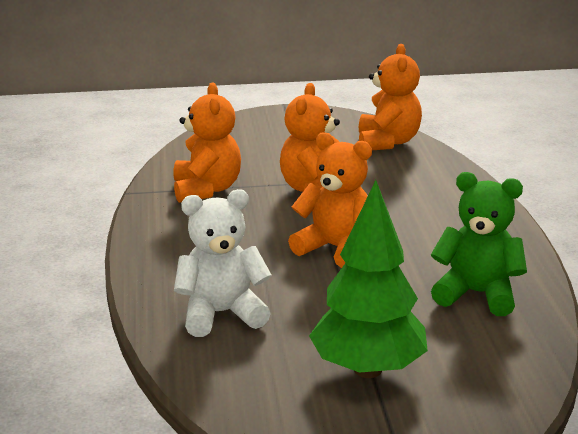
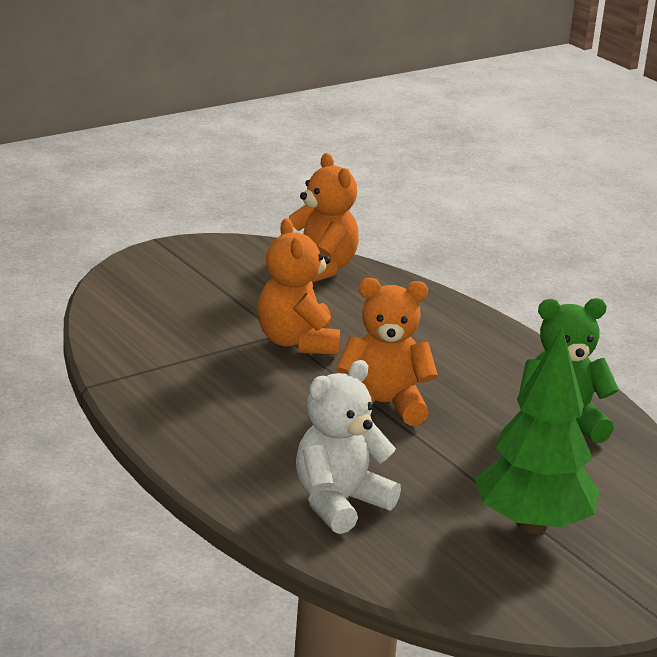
camera: 30 degrees left, 0 degrees up
orange teddy bear [173,83,241,203] -> none

